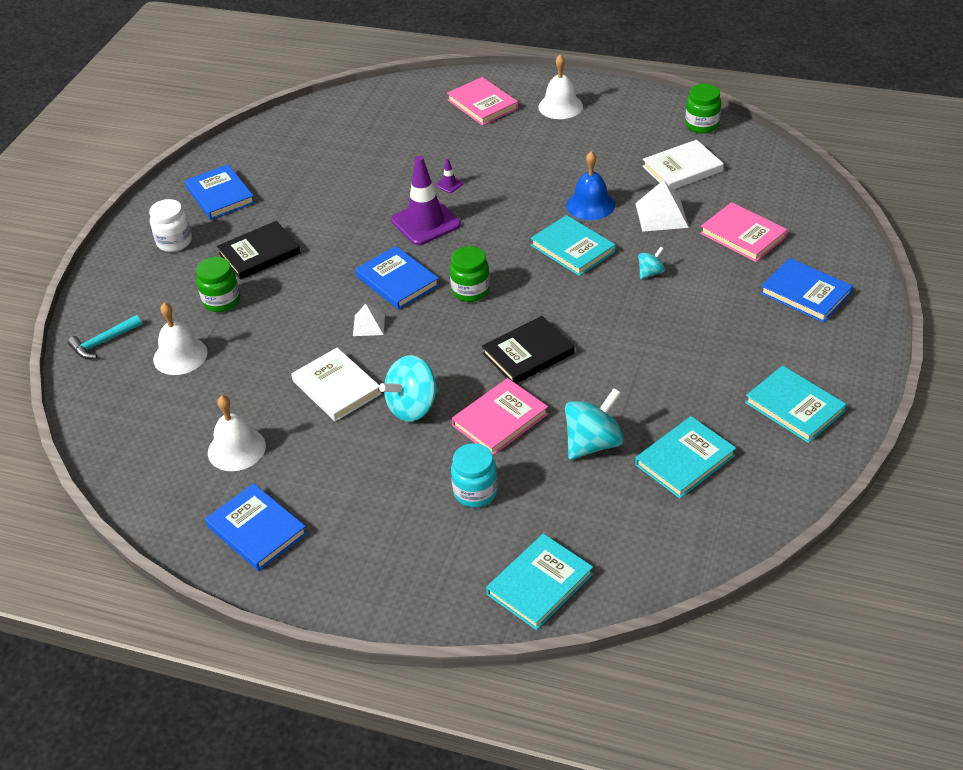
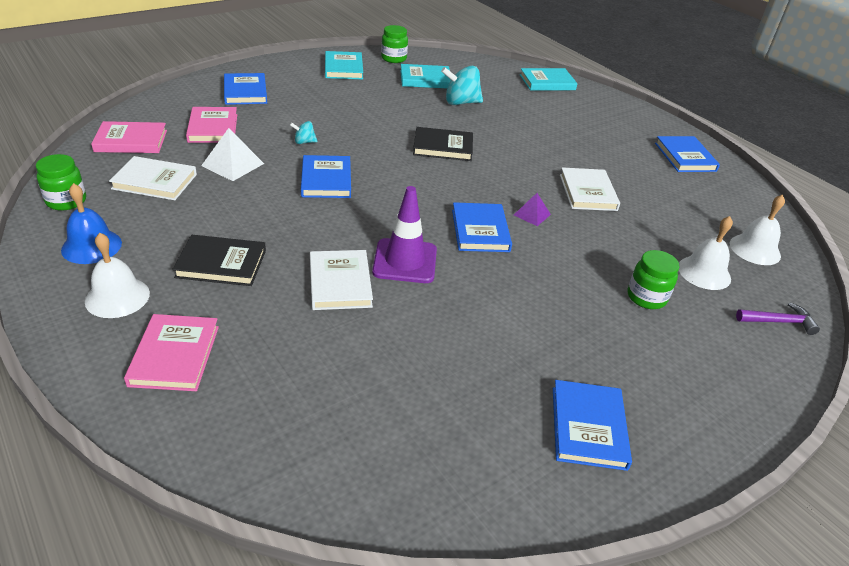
camera: 150 degrees left, 5 degrees down
turquoise hammer [67,315,142,359] -> purple hammer [736,302,820,335]
white jar [149,199,192,252] -> none
white bell [208,395,266,471] -> white bell moved to [730,195,785,265]
black book [217,221,301,280] -> black book moved to [172,235,266,286]
white pyramid [353,304,385,336] -> purple pyramid [514,193,551,226]
turquoise spinning top [379,355,438,422] -> none
purple traffic cone [436,158,464,193] -> white book [310,250,373,310]
green jar [450,246,490,302] -> green jar moved to [381,25,408,63]
turquoise jar [451,443,498,507] -> none
pink book [452,378,548,455] -> pink book moved to [91,121,167,153]
turquoise book [531,215,615,276] -> blue book [301,155,351,198]
blue bell [566,151,615,220] -> blue bell moved to [61,183,122,264]

